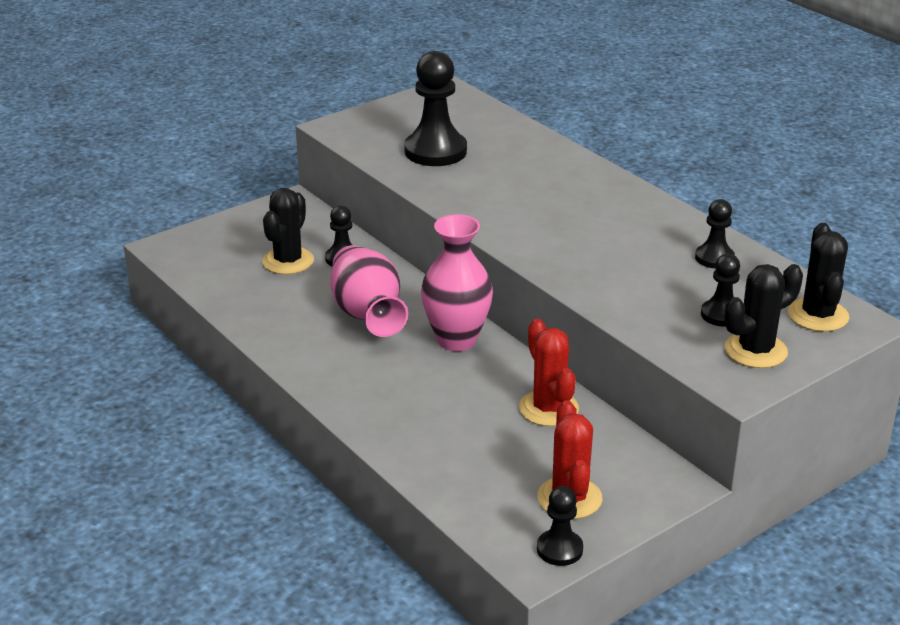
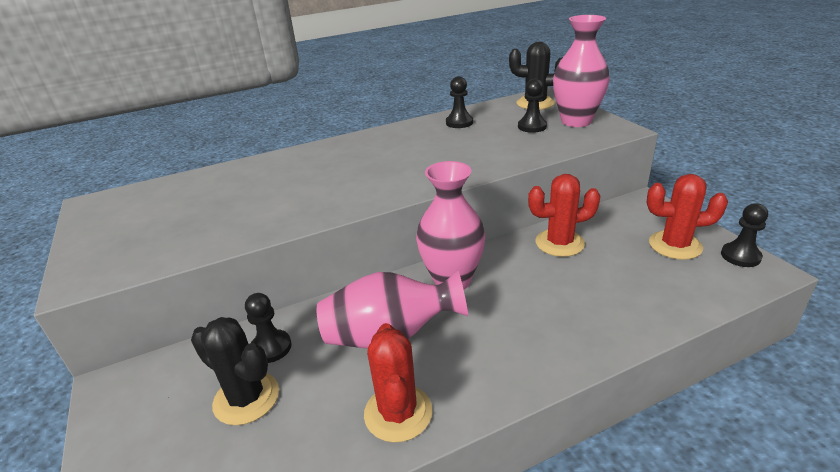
camera: 75 degrees left, 0 degrees up
black pawn [404,51,467,166] -> none
black cactus [724,264,803,368] -> pink vase [553,15,610,127]
none -> red cactus [364,323,432,443]

